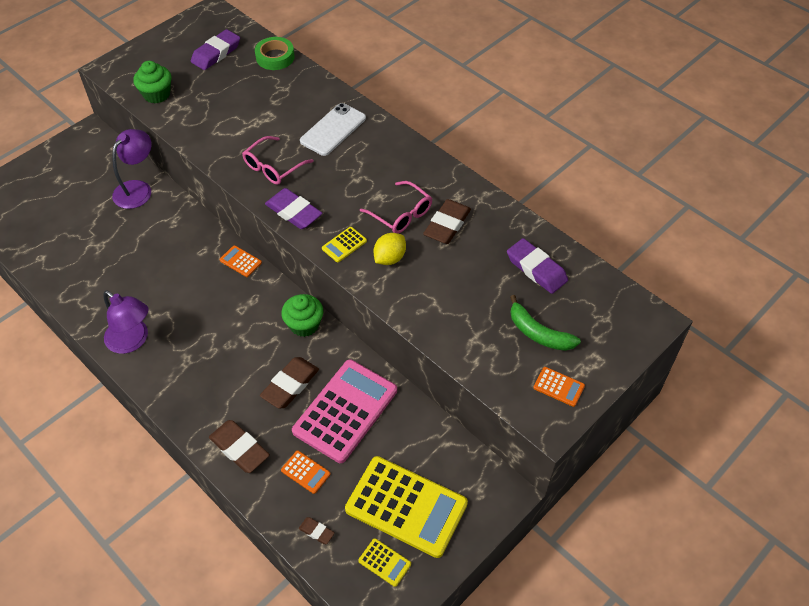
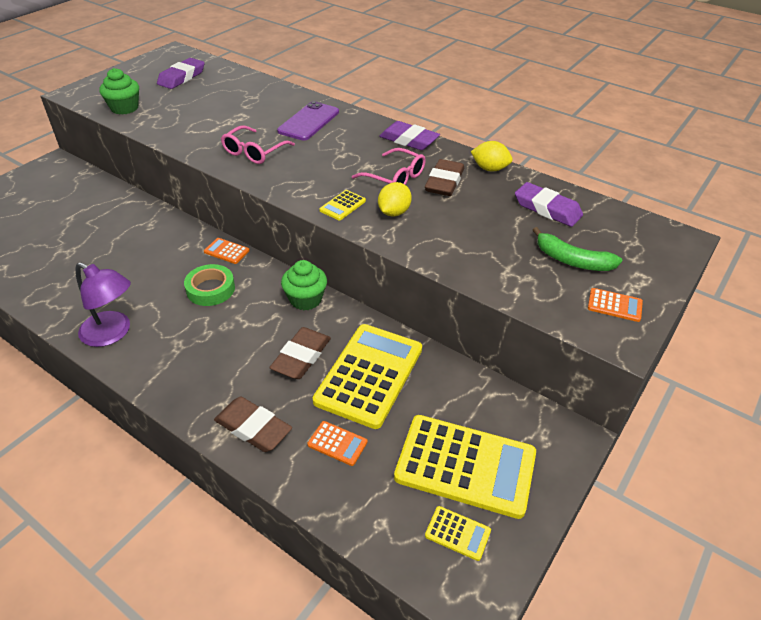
camera: 10 degrees left, 10 degrees down
purple lamp [112,129,151,209] -> none
green tape [255,37,294,70] -> green tape moved to [184,264,235,306]
purple eraser [265,188,322,229] -> purple eraser moved to [379,121,440,150]
pink calculator [292,360,397,463] -> yellow calculator [313,324,422,429]
brown eraser [299,517,335,544] -> none
white phone [300,103,366,156] -> purple phone [277,101,339,141]
none -> yellow lemon [471,141,513,171]

